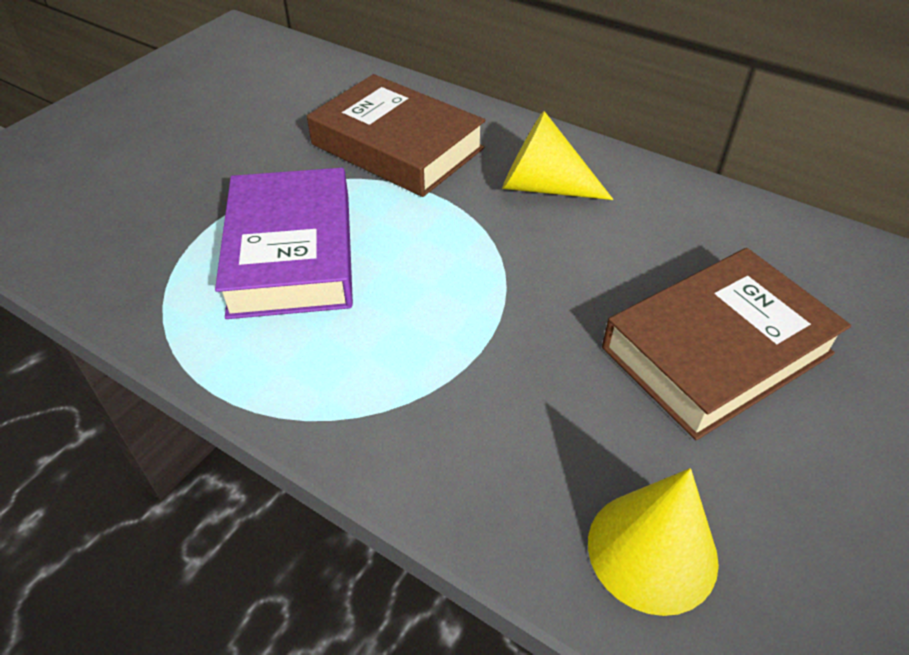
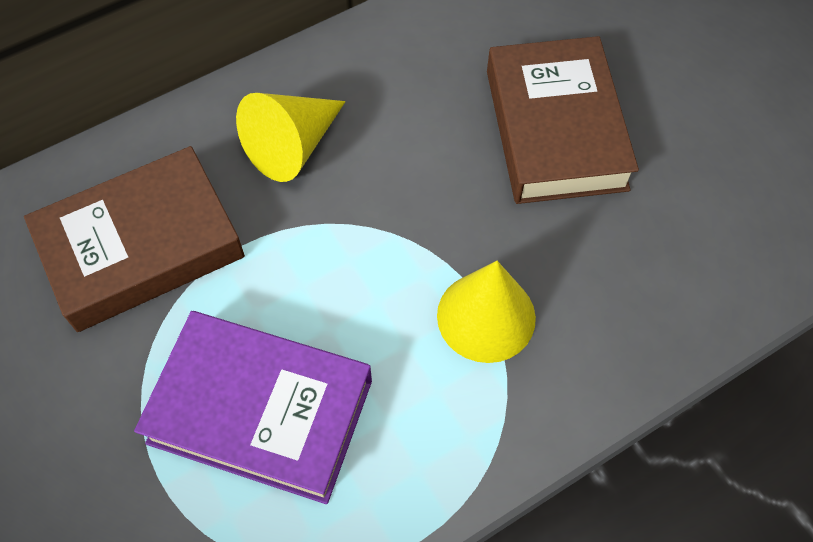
camera: 65 degrees left, 15 degrees up
yellow cone [588,468,719,616] -> yellow cone moved to [437,261,536,363]

